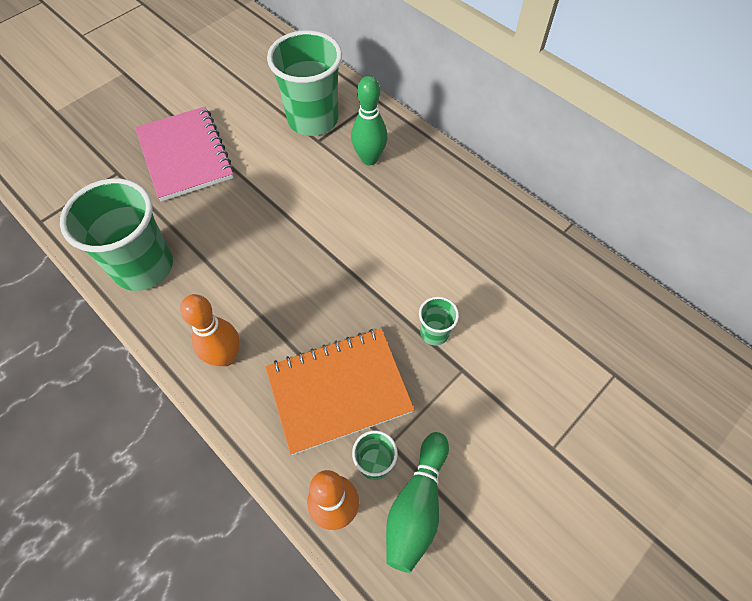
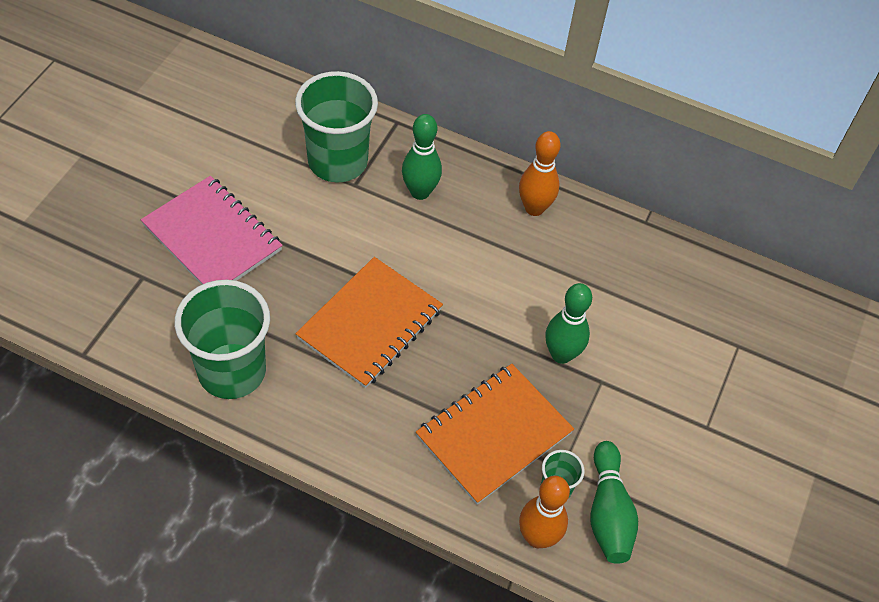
camera: 25 degrees left, 5 degrees down
orange bowling pin [180,294,240,367] -> orange bowling pin moved to [519,131,561,216]
green cup [419,296,459,346] -> green bowling pin [545,283,592,364]
none -> orange notebook [295,257,443,388]

